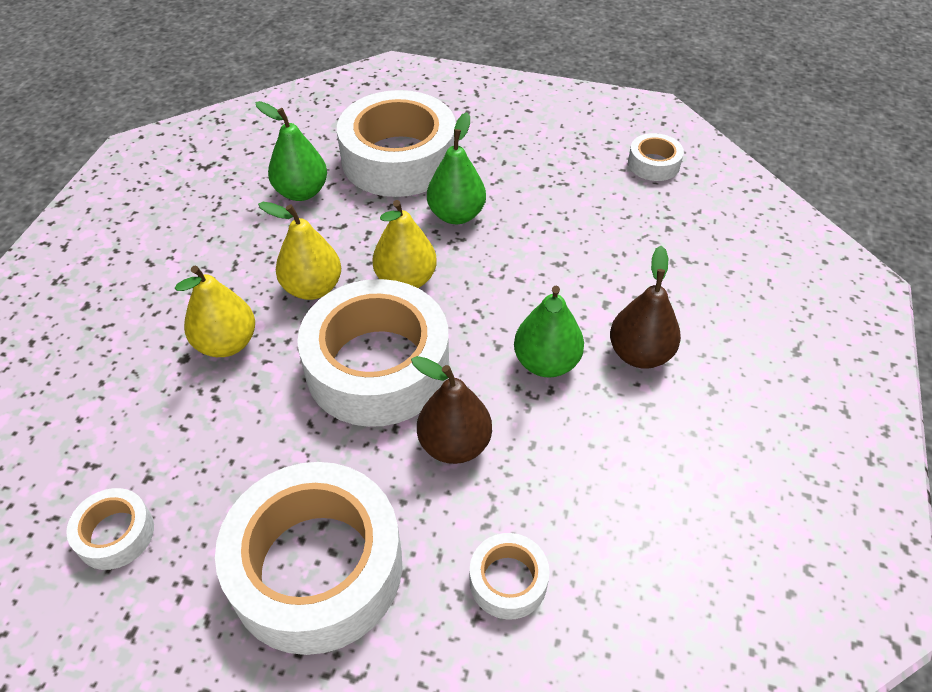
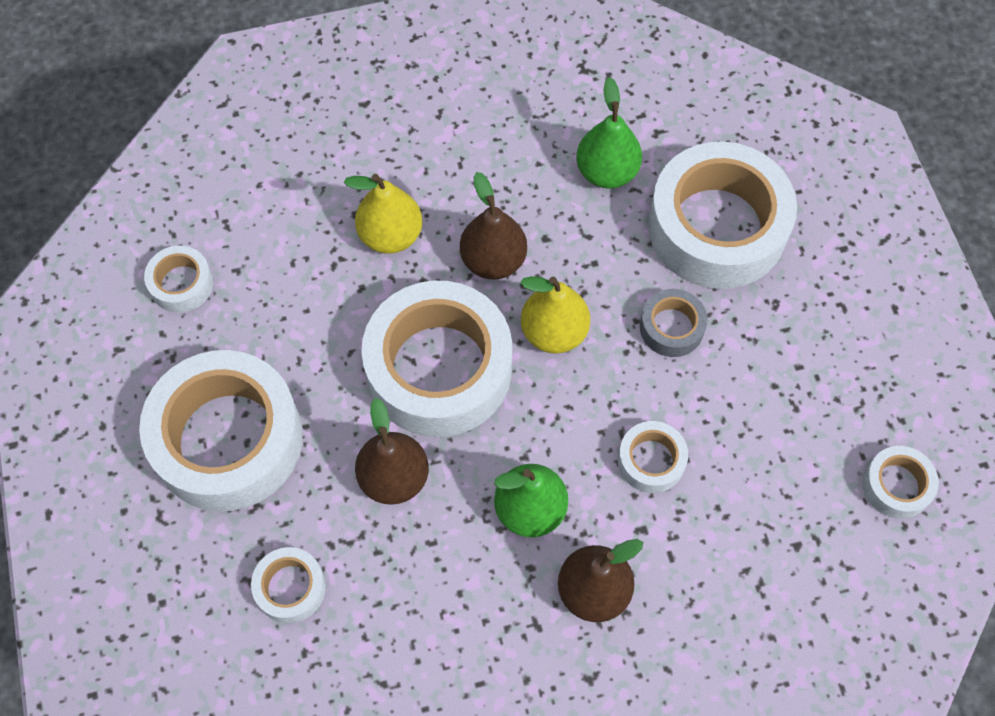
camera: 60 degrees right, 15 degrees up
yellow pear [258,202,341,300] -> brown pear [460,172,527,280]
green pear [427,112,486,224] -> grey tape [640,289,708,357]
none -> white tape [618,421,688,493]

